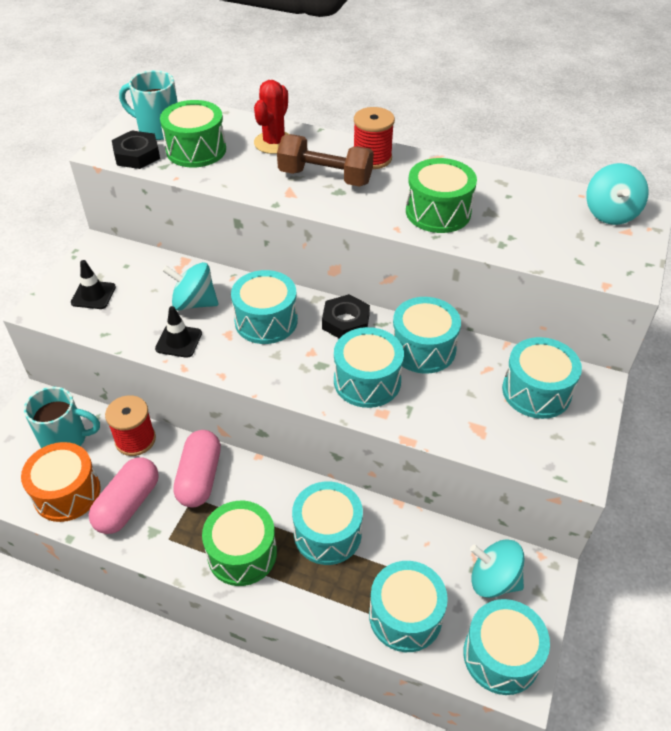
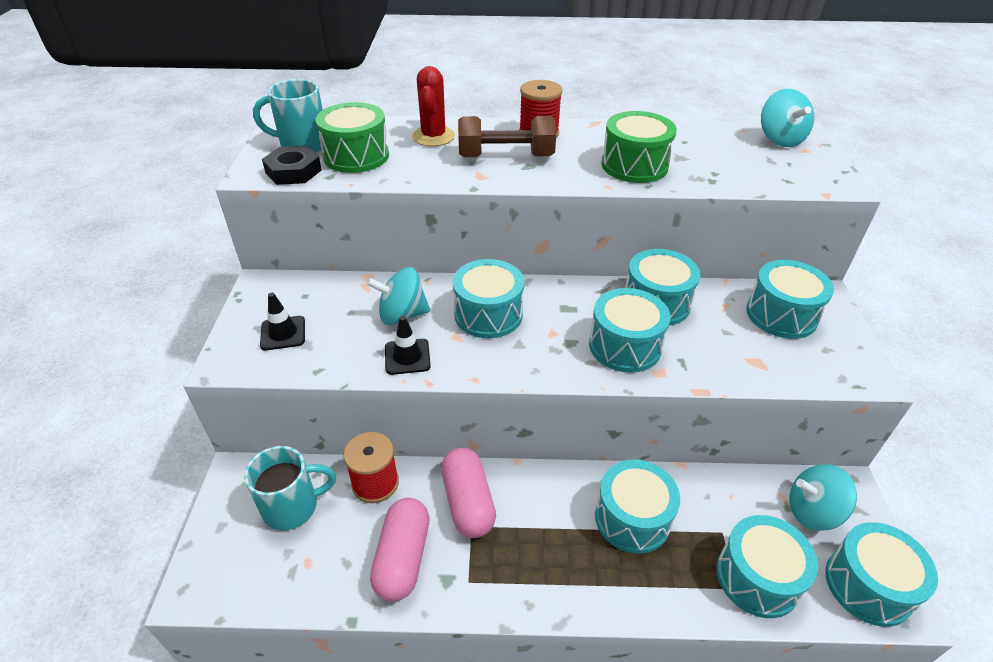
camera: 20 degrees left, 5 degrees down
orange drum [21,442,101,522] -> none
green drum [202,501,277,586] -> none
black nut [322,294,370,338] -> none

